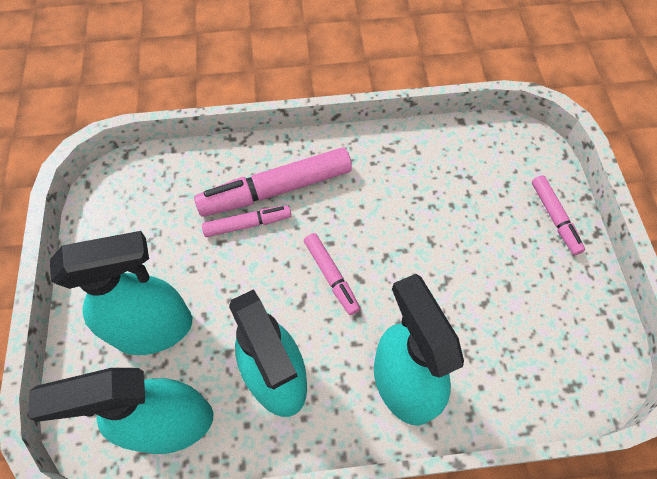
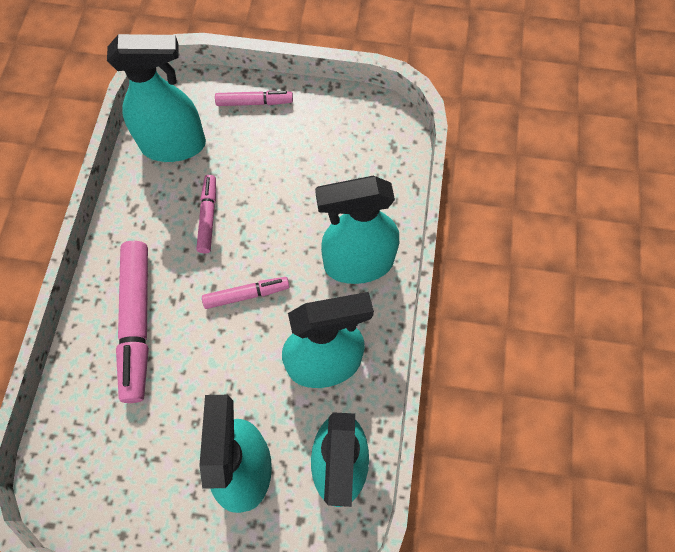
camera: 75 degrees left, 5 degrees up
pink marker [202,205,291,237] -> pink marker moved to [196,175,216,253]
none -> turquoise spray bottle [107,34,206,162]

